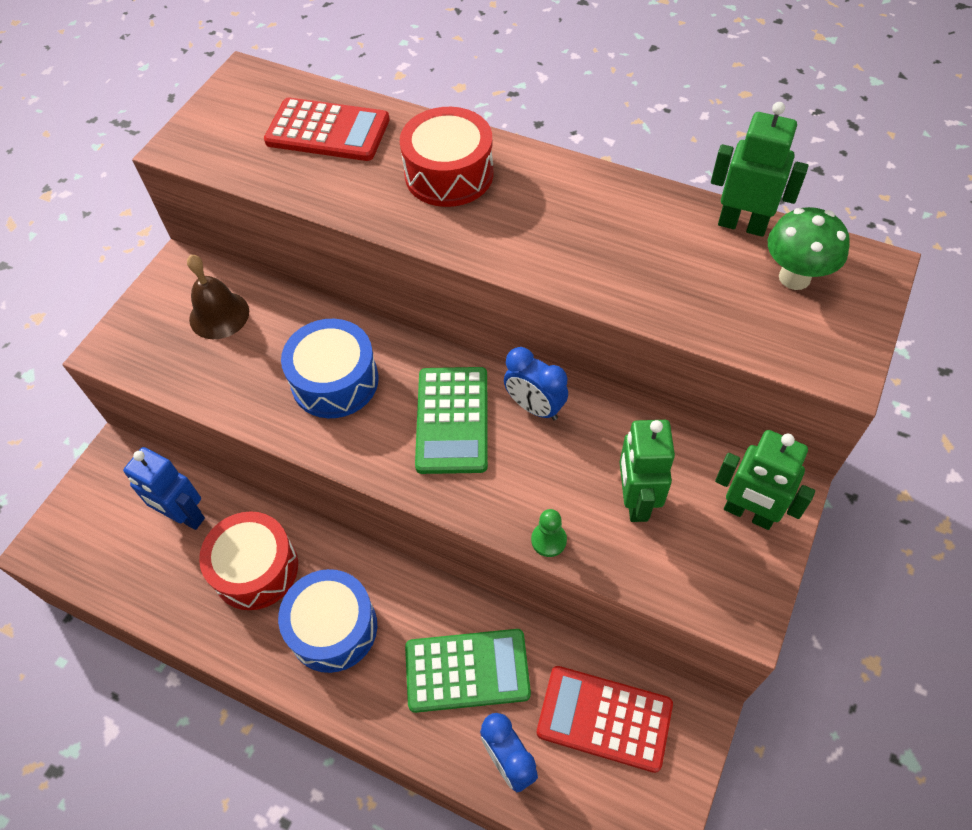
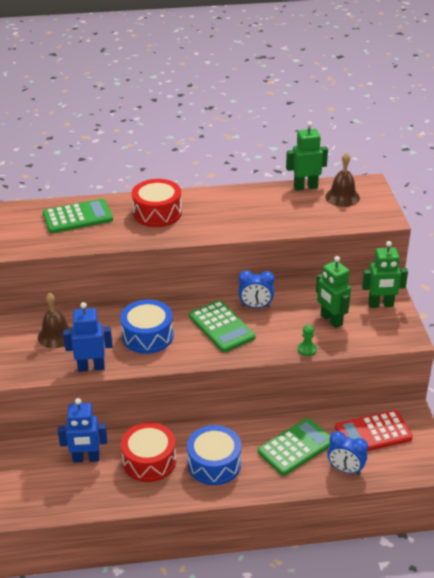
camera: 35 degrees left, 20 degrees down
red calculator [264,97,390,161] -> green calculator [43,199,113,233]
green mushroom [768,207,850,290] -> brown bell [325,152,360,207]
none -> blue robot [63,302,113,372]

